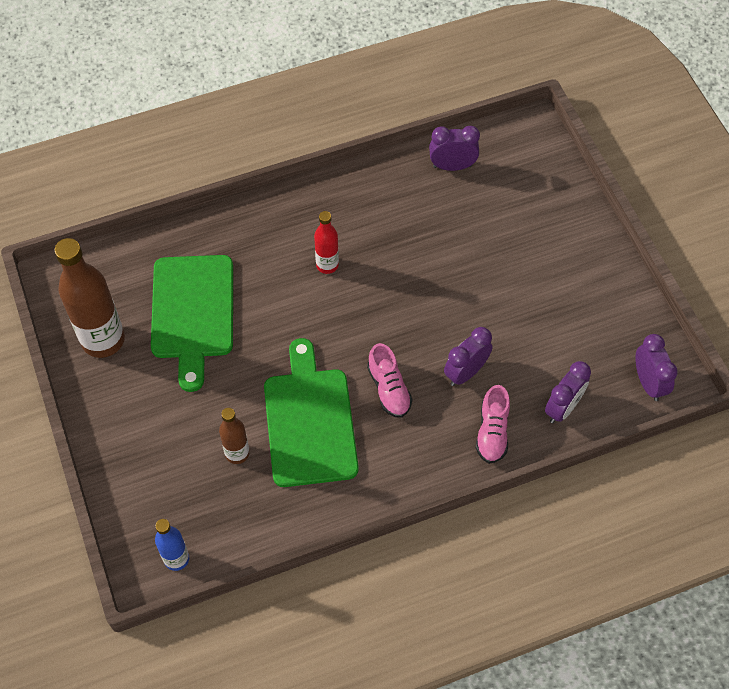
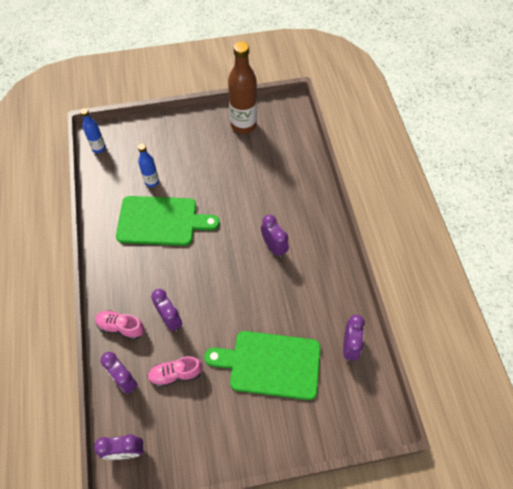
camera: 100 degrees right, 0 degrees up
green cutting board [151,255,233,392] -> green cutting board moved to [205,331,321,400]
brown bottle [219,408,250,464] -> blue bottle [138,143,159,187]
red bottle [314,211,339,274] -> purple clock [261,215,289,258]
pink shoe [367,343,412,418] -> pink shoe moved to [147,356,202,387]

